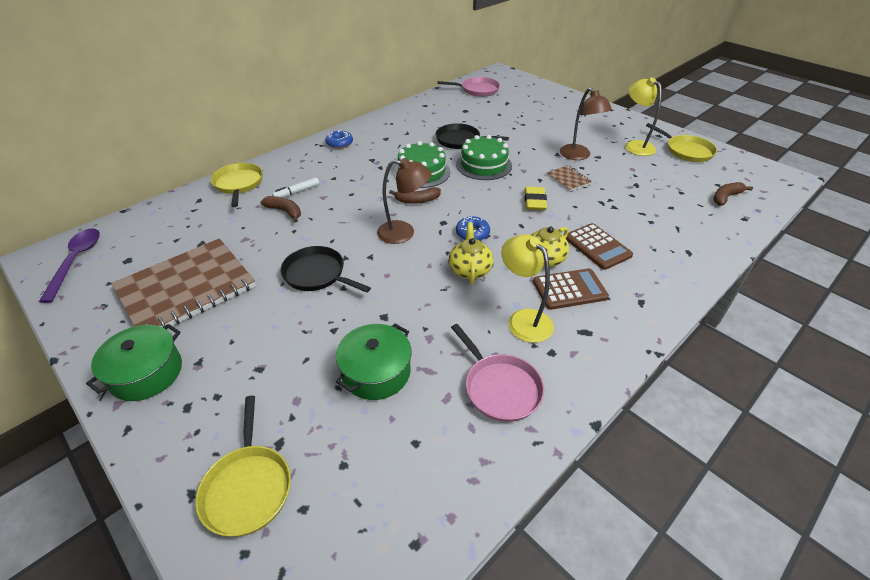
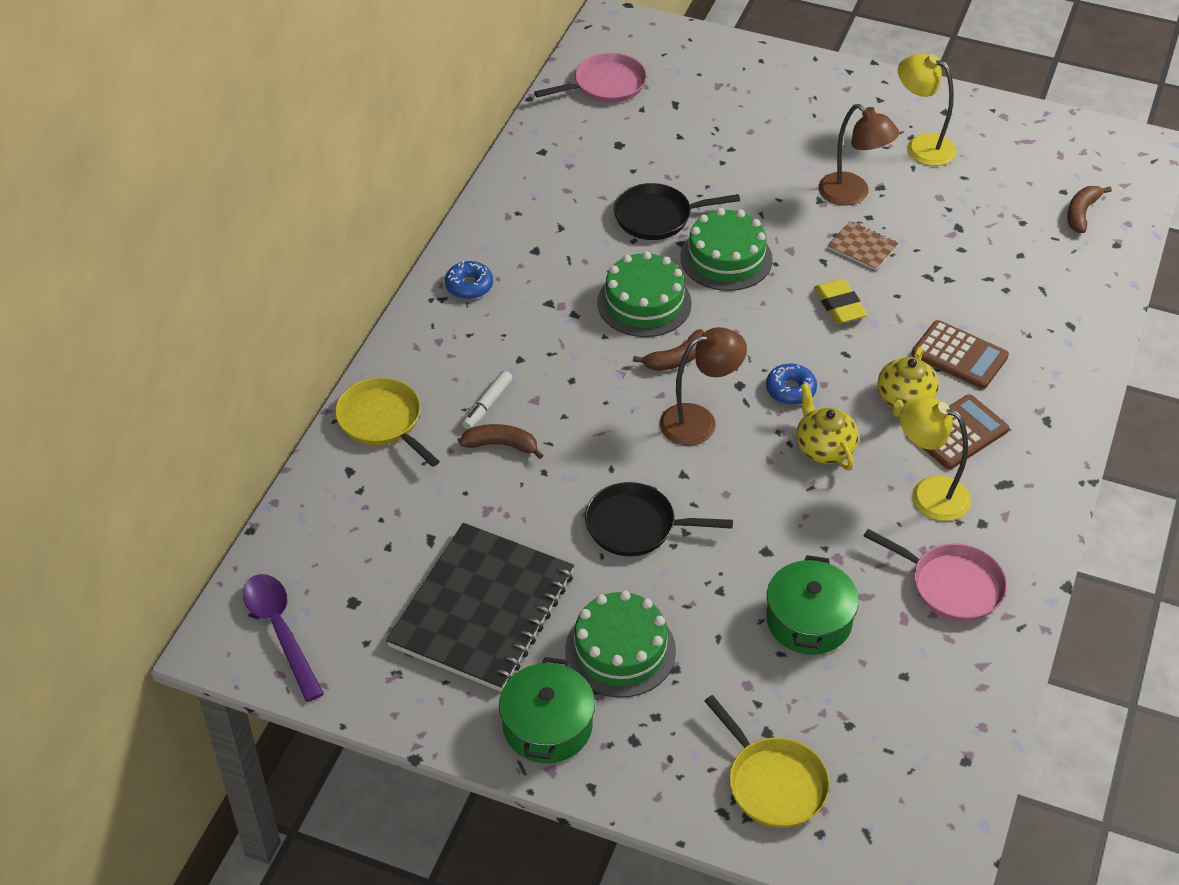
camera: 25 degrees left, 5 degrees up
brown notebook [111,238,256,330] -> black notebook [386,523,574,692]
yellow pan [646,123,717,162] -> none
none -> green cake [565,590,676,698]

